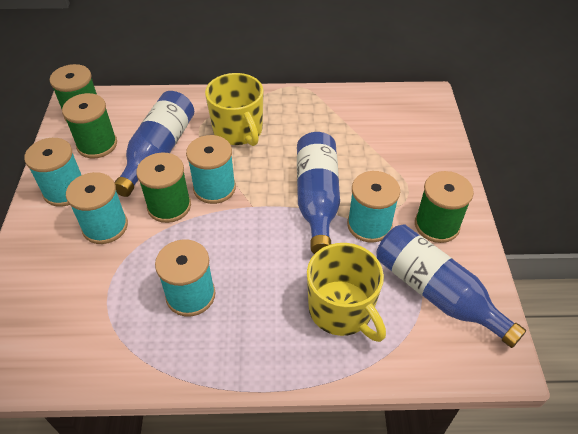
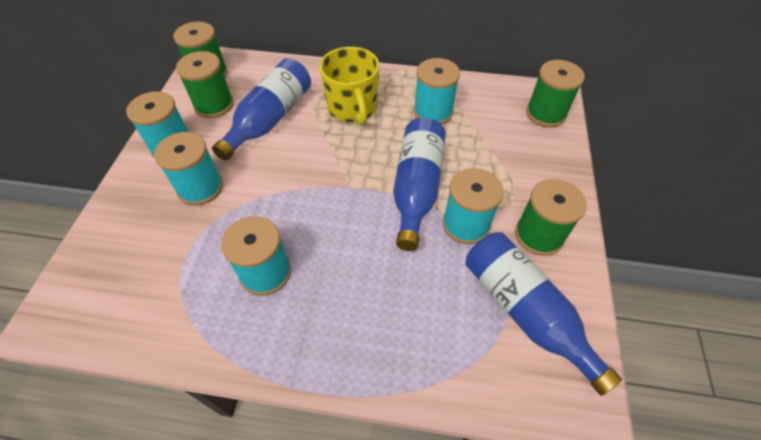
camera: 10 degrees right, 5 degrees up
green spool [136,152,191,223] -> green spool moved to [526,60,585,127]
turquoise spool [186,135,236,204] -> turquoise spool moved to [414,58,460,124]
yellow mug [307,243,386,342] -> none

